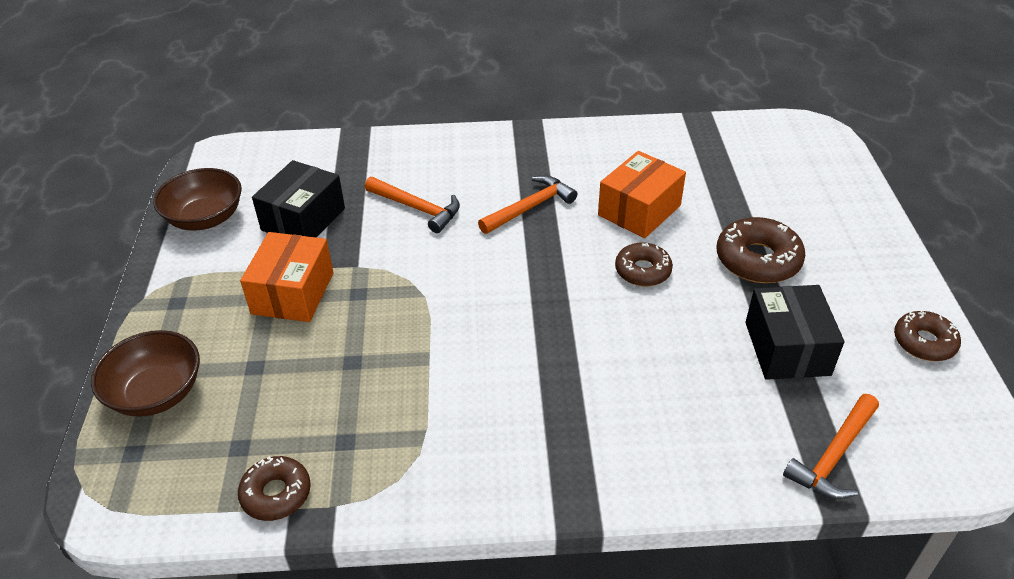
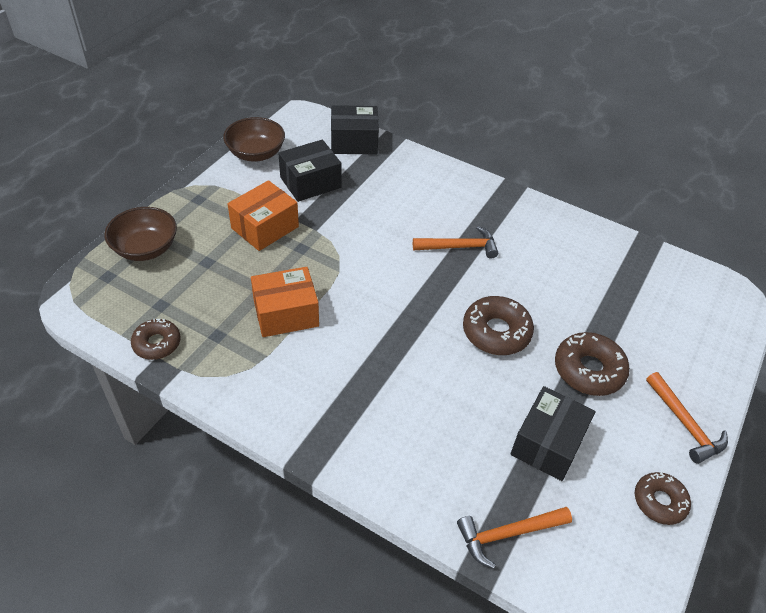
camera: 30 degrees right, 5 degrees up
orange hammer [365,177,460,233] -> orange hammer moved to [646,372,728,464]
orange box [598,151,686,238] -> orange box moved to [251,267,319,337]
brown donut [615,243,673,286] -> brown donut [463,296,534,355], size x1.52
none -> black box [331,105,379,154]

